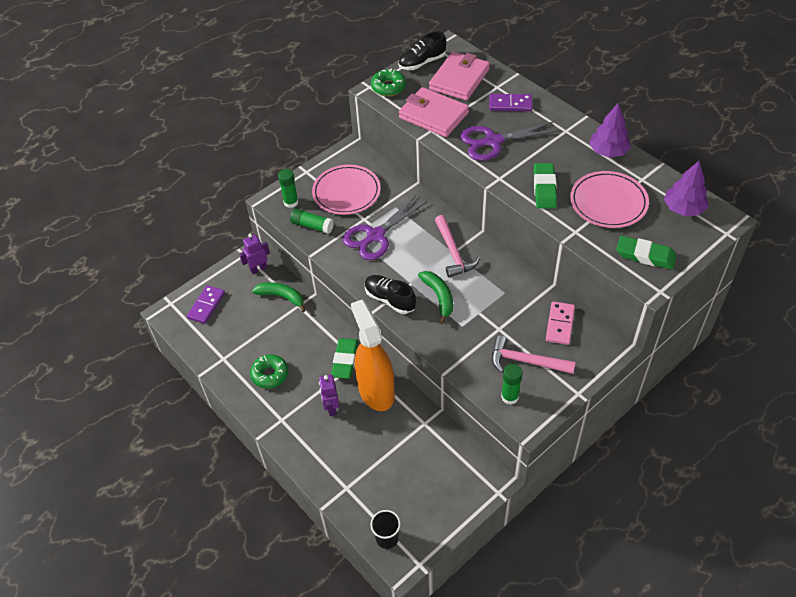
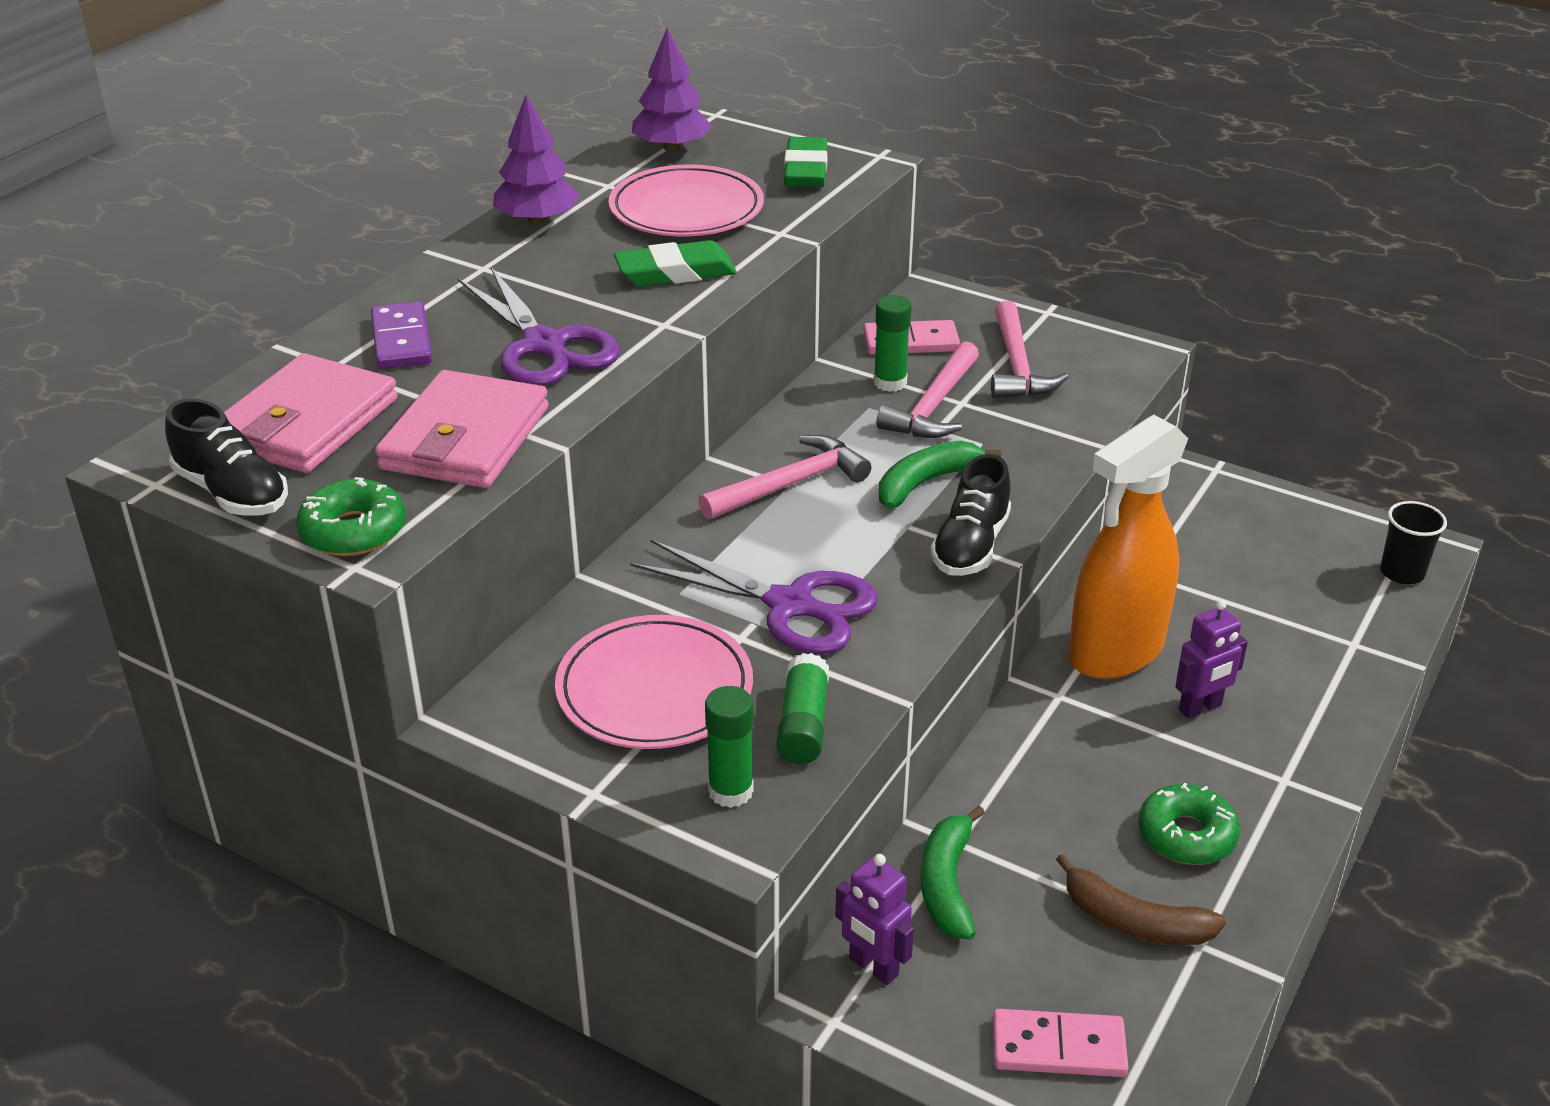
camera: 110 degrees left, 15 degrees down
purple domino [187,285,225,324] -> pink domino [993,1009,1129,1077]
green eraser [331,338,358,379] -> none
pink wallet [429,52,490,101] -> pink wallet turned 75 degrees counterclockwise [224,353,398,473]
green glue stick [501,364,523,405] -> green glue stick moved to [873,295,912,392]
none -> pink hammer [876,341,979,438]
none -> brown banana [1056,854,1226,945]

